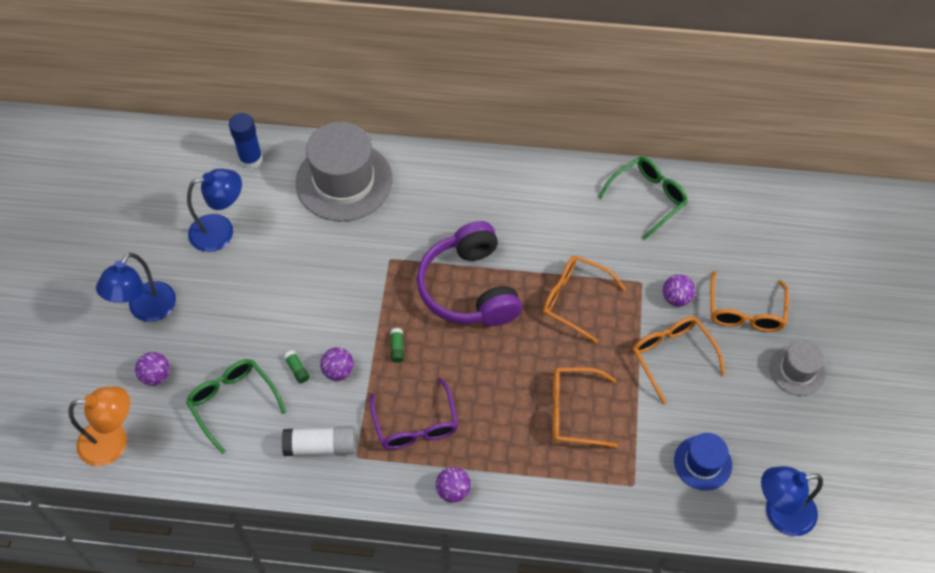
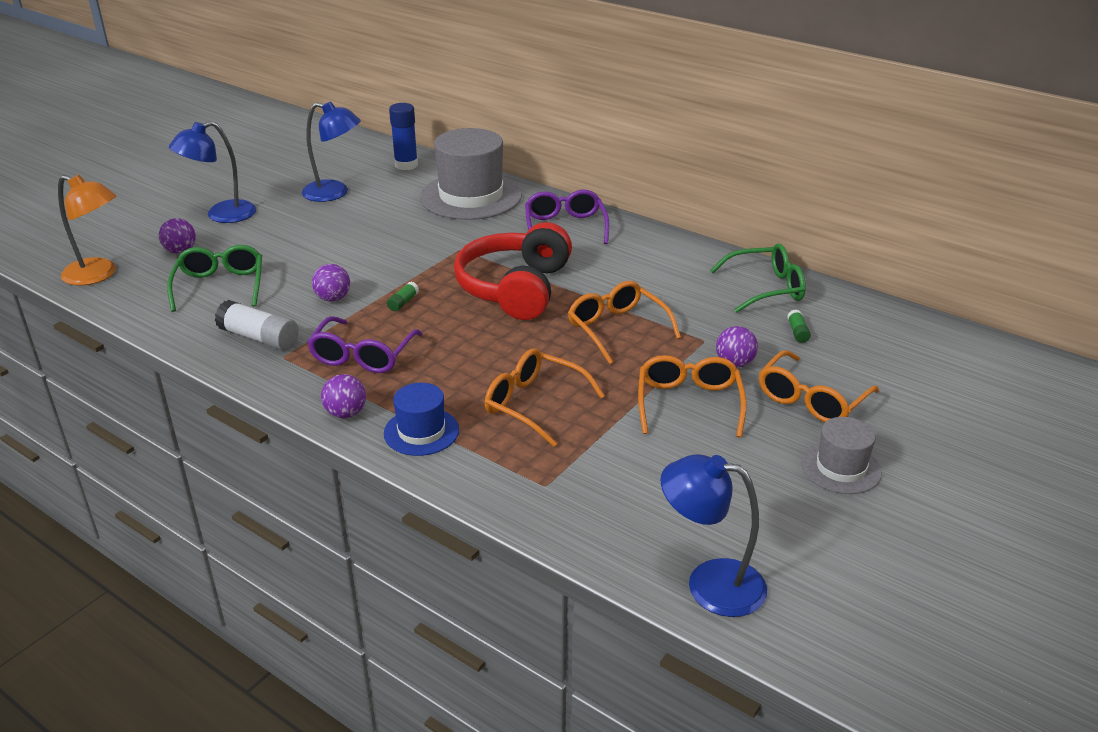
camera: 30 degrees right, 25 degrees down
green glue stick [284,350,310,383] -> green glue stick moved to [787,309,811,343]
purple headphones [417,221,522,326] -> red headphones [454,222,572,320]
blue hat [674,433,732,491] -> blue hat moved to [384,383,459,456]
none -> purple glasses [525,189,609,244]

